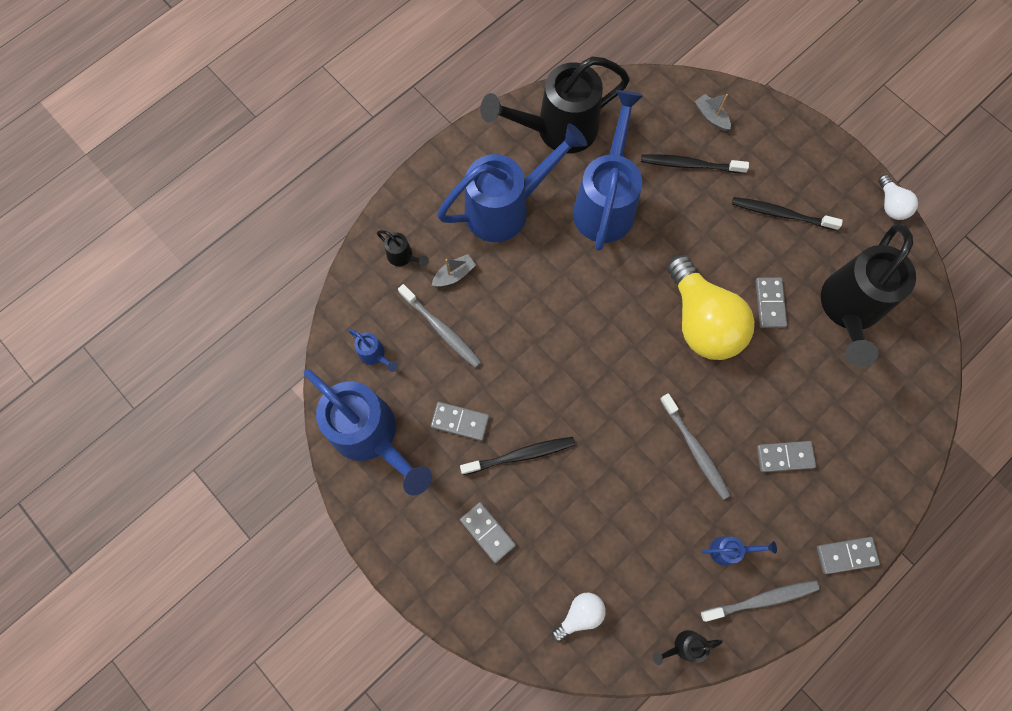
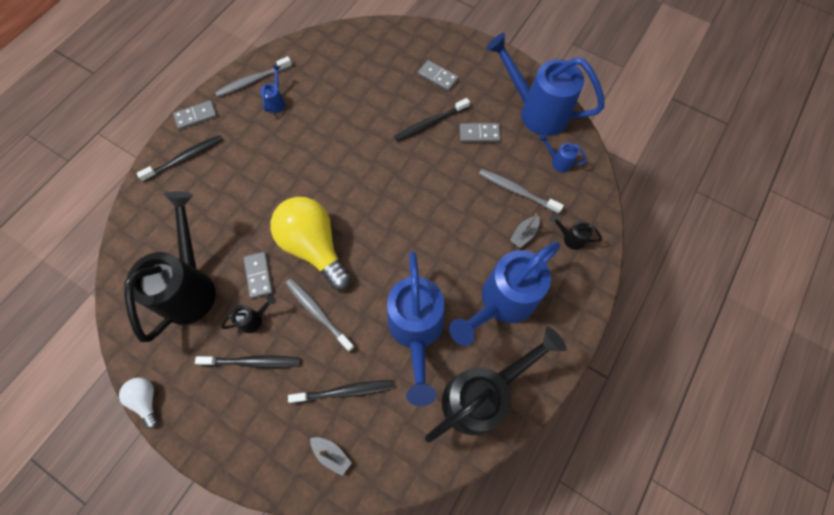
camera: 165 degrees right, 5 degrees down
white light bulb [552,593,606,642] -> none
black watering can [652,630,723,665] -> black watering can moved to [221,295,276,333]
grey toothbrush [660,393,731,500] -> grey toothbrush moved to [285,279,355,352]
blue watering can [702,537,777,566] -> blue watering can turned 120 degrees clockwise [260,65,285,113]
grey domino [757,441,816,472] -> none
none -> black toothbrush [137,135,223,182]

